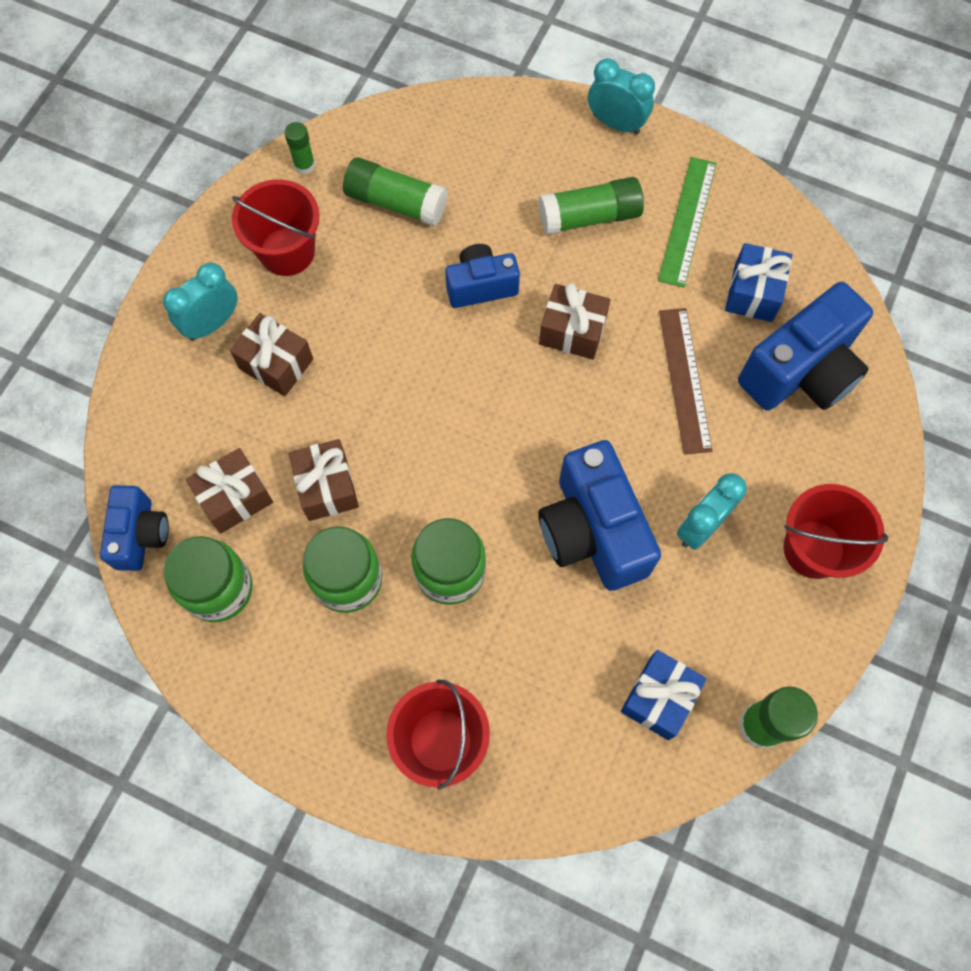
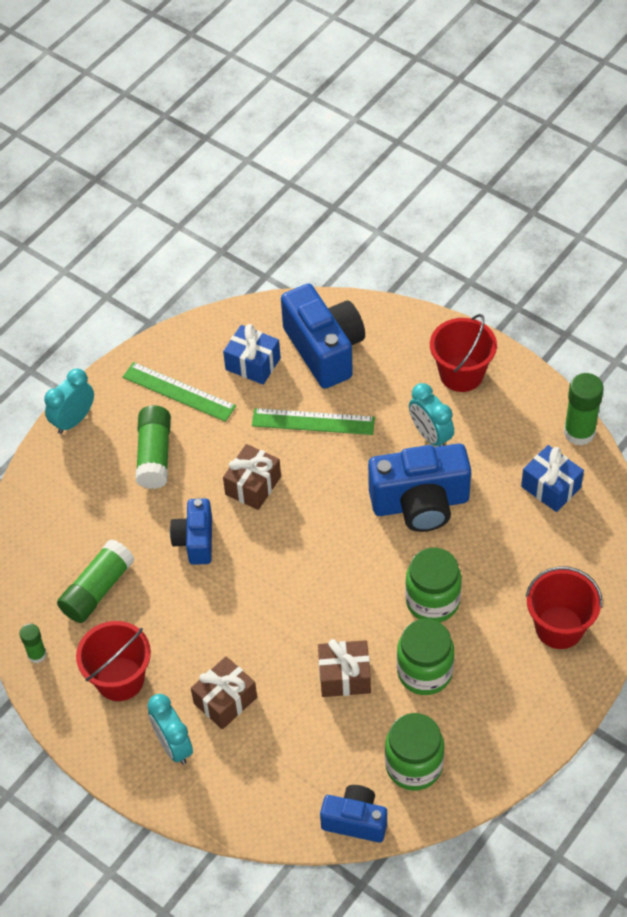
camera: 75 degrees left, 15 degrees down
brown gift [186,448,273,533] -> none
brown ruler [659,308,713,455] -> green ruler [252,408,375,435]

